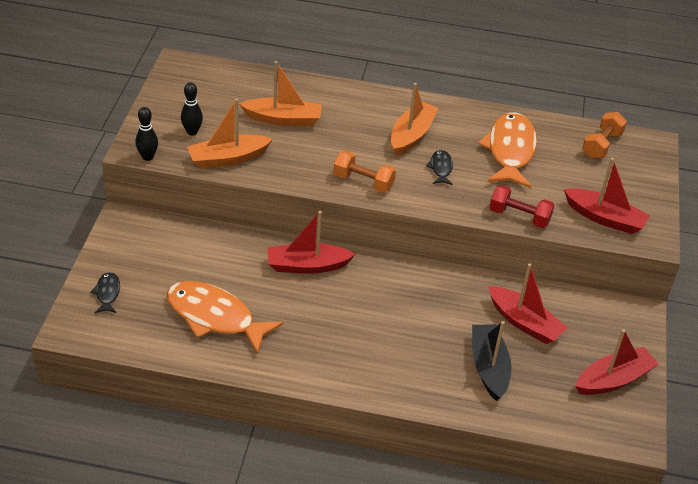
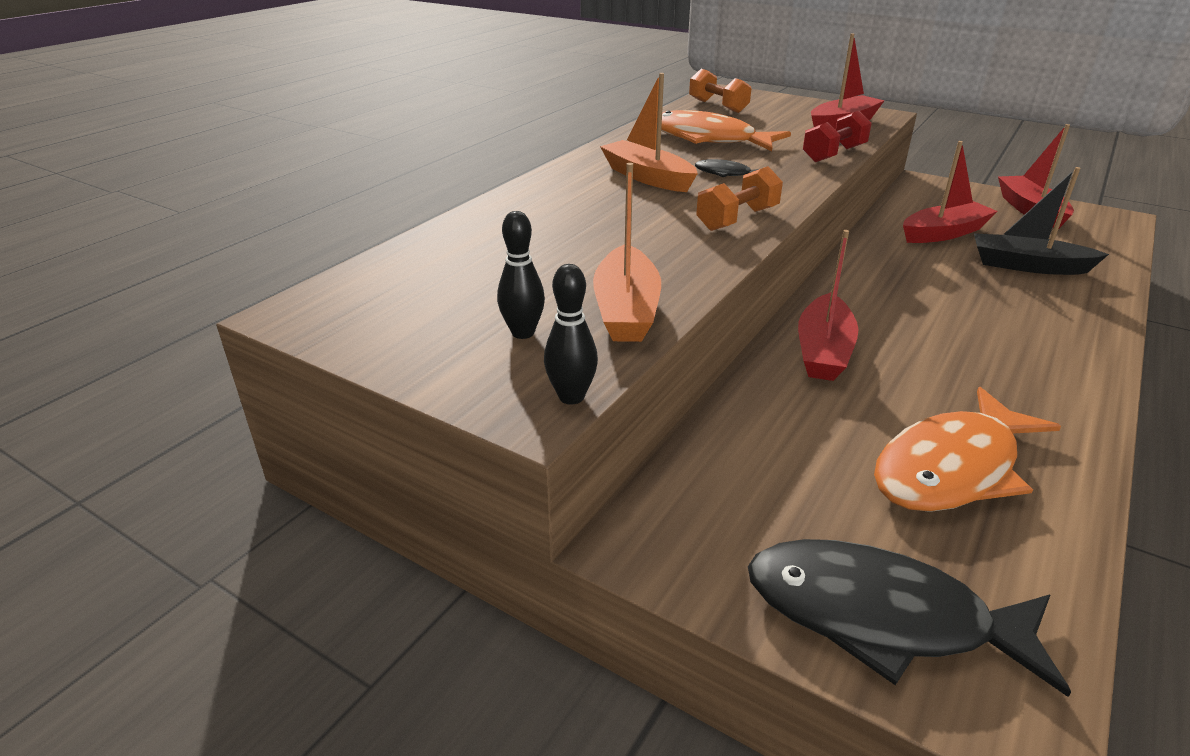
camera: 65 degrees left, 10 degrees down
black fish [90,272,120,313] -> black fish [748,539,1071,697], size x2.20
orange boat [239,61,322,126] -> none

